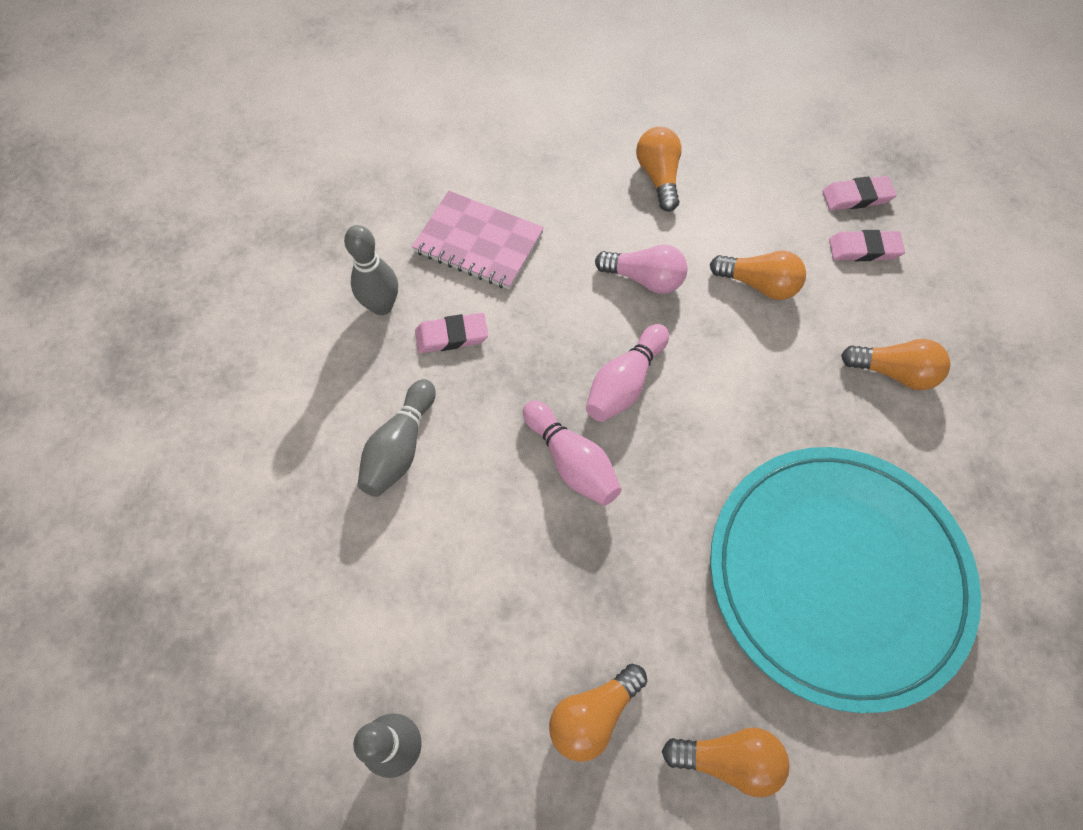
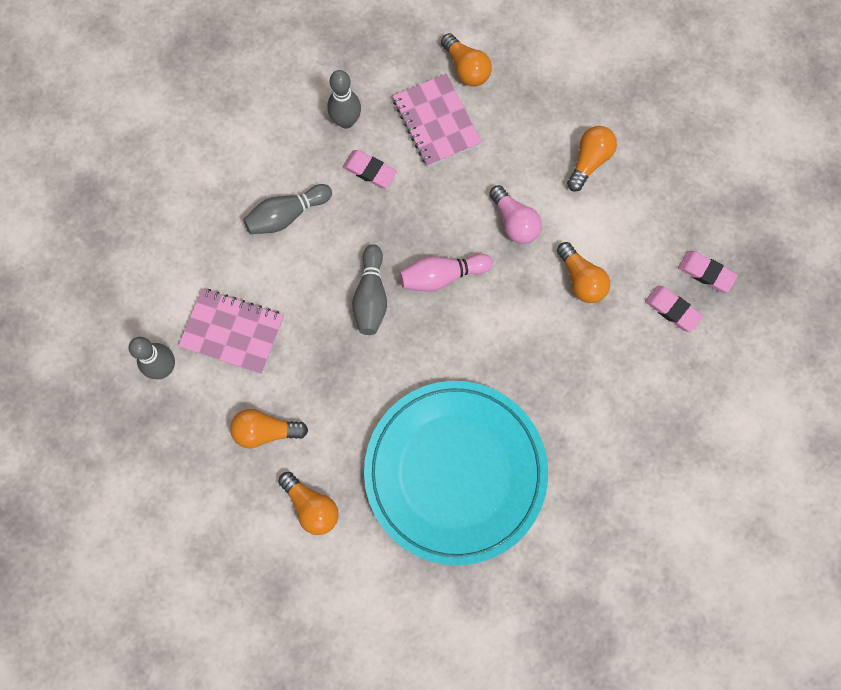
camera: 40 degrees right, 10 degrees up
pink bowling pin [523,400,621,506] -> grey bowling pin [352,244,387,335]
orange light bulb [841,339,950,390] -> orange light bulb moved to [441,33,492,86]
none -> pink notebook [178,288,284,374]

